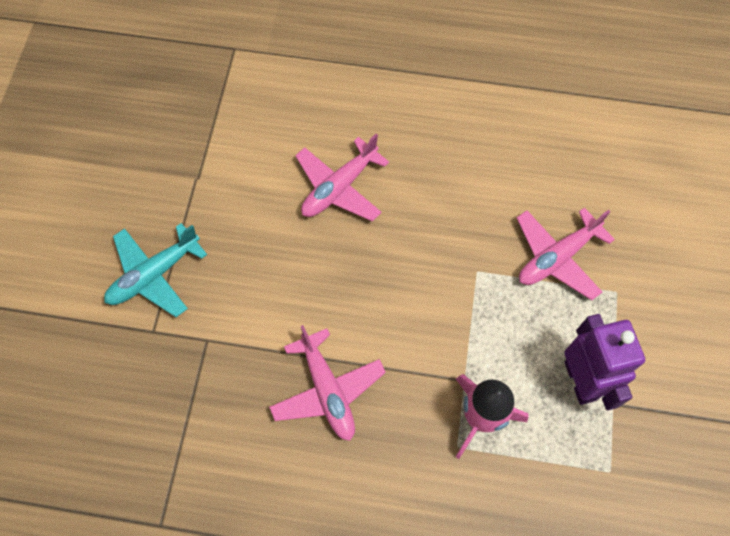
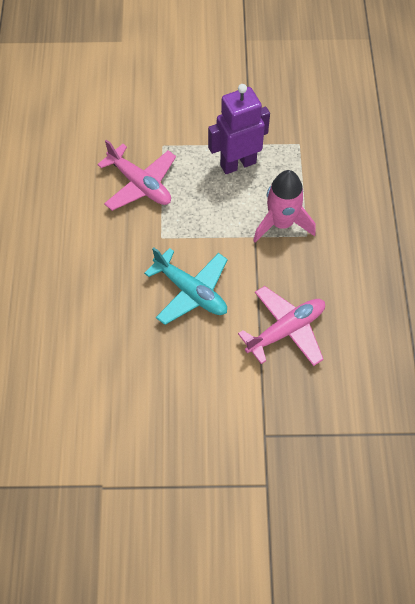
camera: 100 degrees left, 5 degrees down
turquoise plane [104,223,207,317] -> turquoise plane moved to [144,247,228,325]
pink plane [295,134,389,222] -> none

